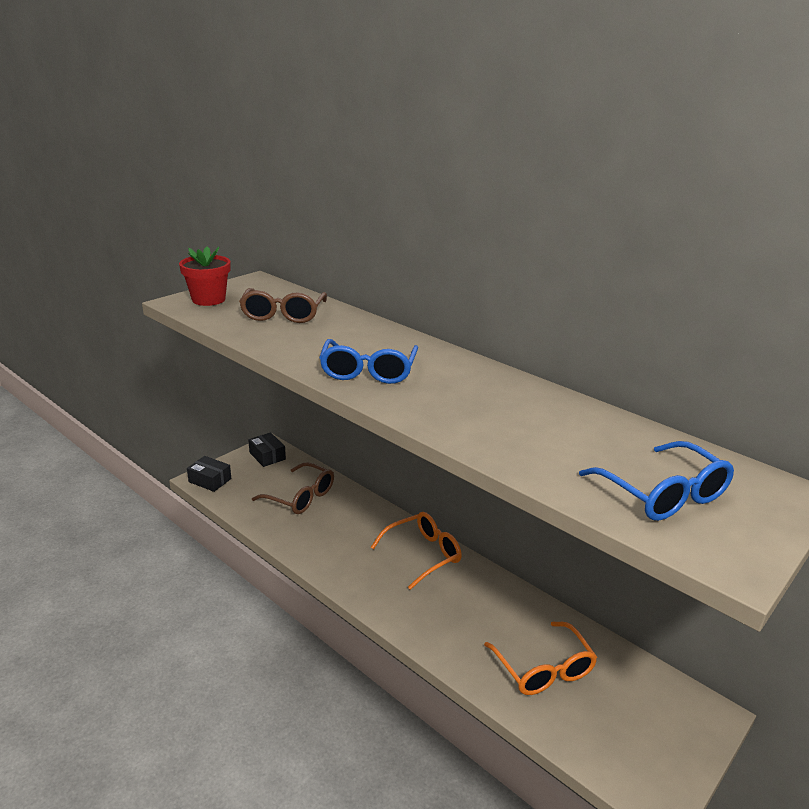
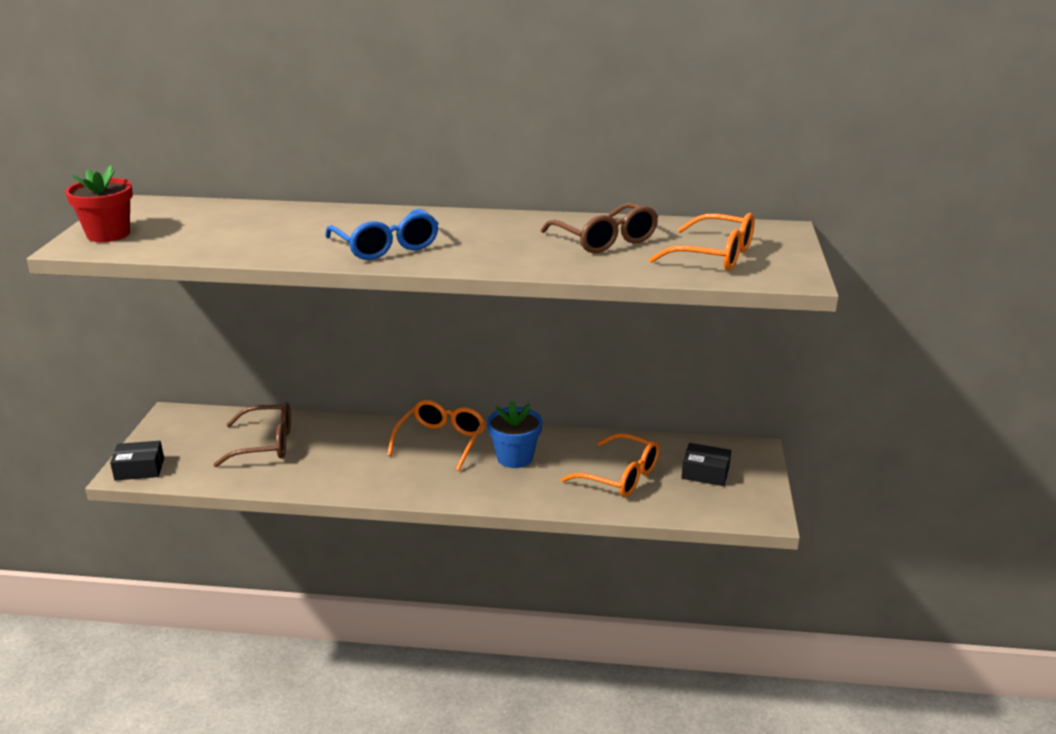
camera: 35 degrees left, 0 degrees up
brown glasses [239,288,327,323] -> brown glasses moved to [541,203,658,253]
black box [248,432,286,467] -> black box moved to [681,443,731,486]
blue glasses [579,441,734,521] -> orange glasses [649,213,755,271]
none -> blue flower pot [487,400,542,468]

